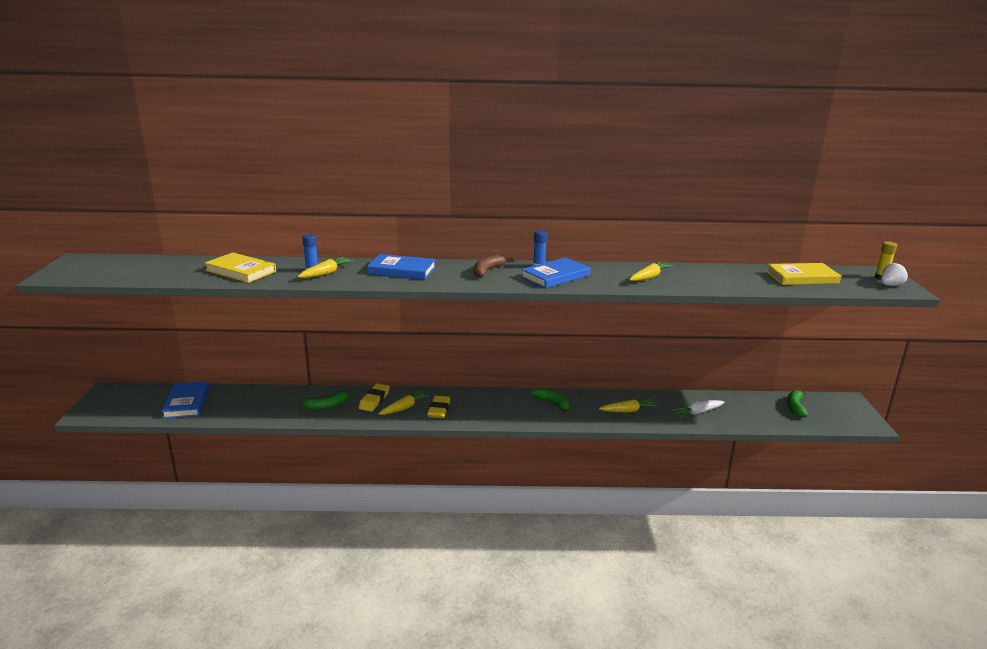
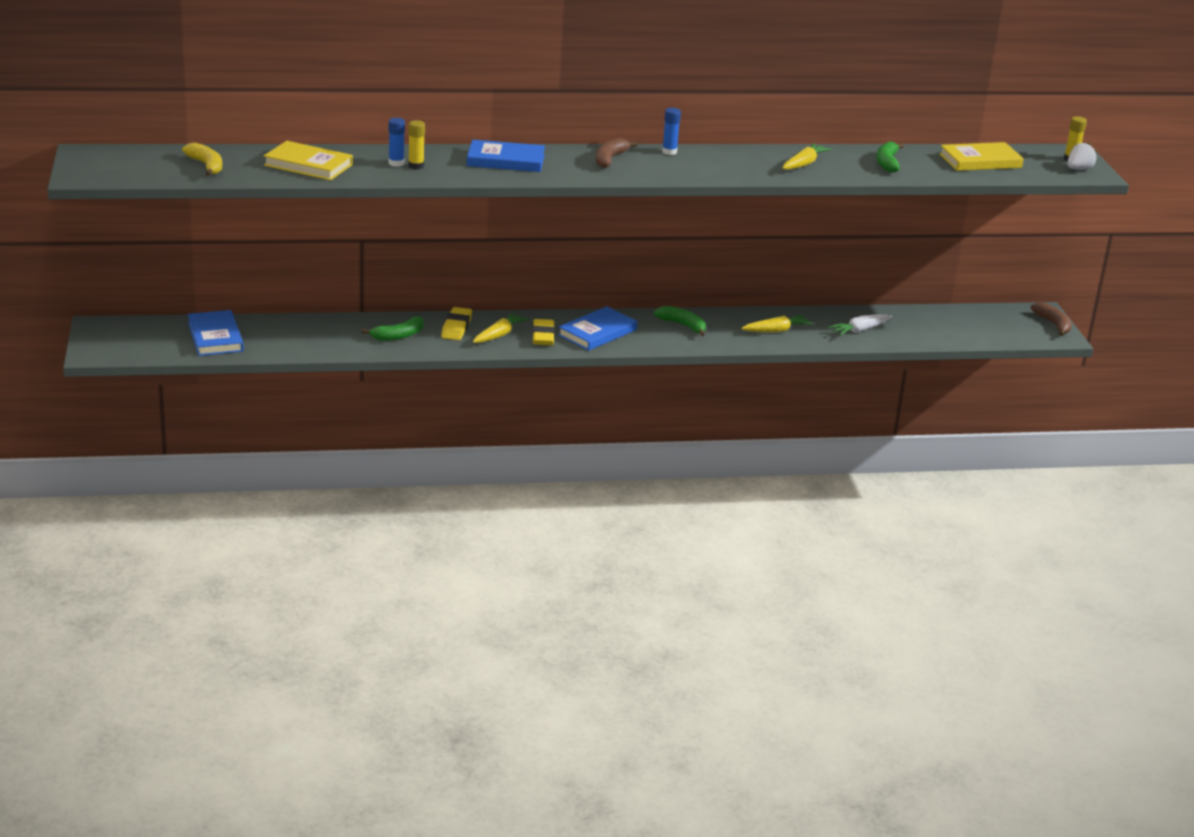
camera: 10 degrees left, 5 degrees up
yellow carrot [297,257,355,278] -> yellow glue stick [408,120,425,169]
blue book [521,257,590,288] -> blue book moved to [558,306,637,351]
green banana [787,390,808,418] -> green banana moved to [876,141,904,173]
none -> yellow banana [182,143,222,176]
none -> brown banana [1030,302,1072,336]

